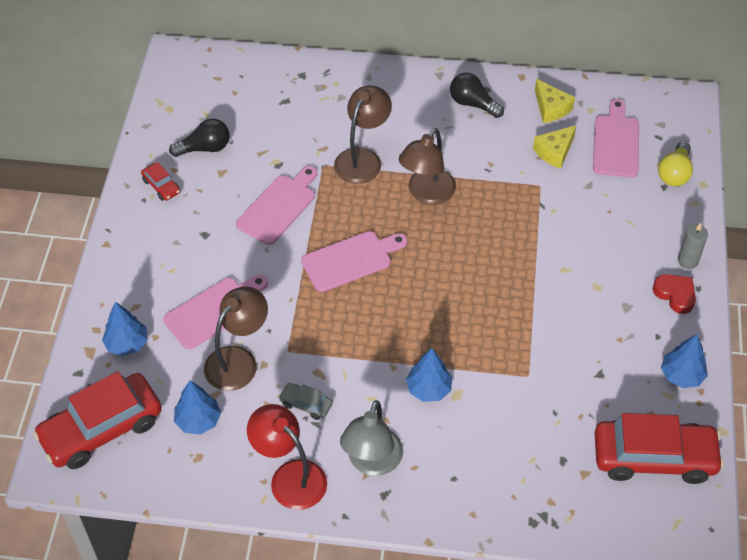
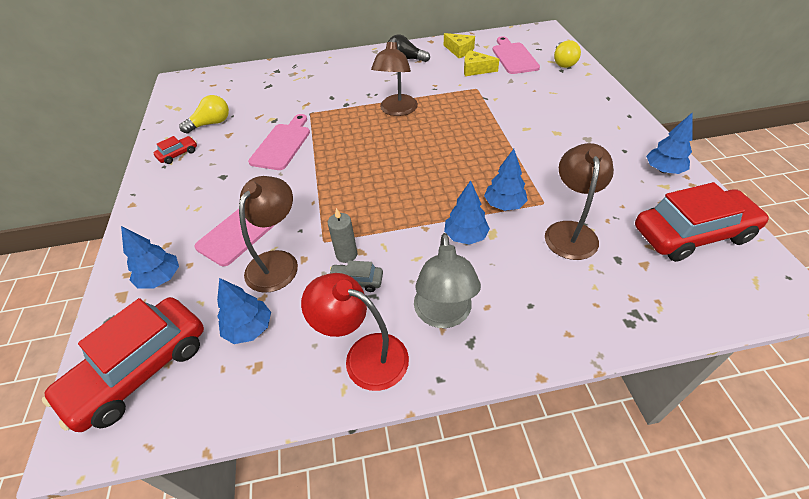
camera: 15 degrees left, 5 degrees down
red car [141,162,180,201] -> red car turned 75 degrees counterclockwise [154,136,197,164]
black light bulb [169,119,229,157] -> yellow light bulb [180,95,229,133]
pink cutting board [301,231,408,292] -> none
brown lamp [334,86,392,184] -> brown lamp moved to [545,143,614,260]
yellow cheese [533,125,576,169] -> yellow cheese turned 75 degrees clockwise [464,50,499,76]
red heart [653,274,696,314] -> none
grey candle [678,223,708,269] -> grey candle moved to [328,208,357,263]
none -> blue tree [484,149,528,211]

